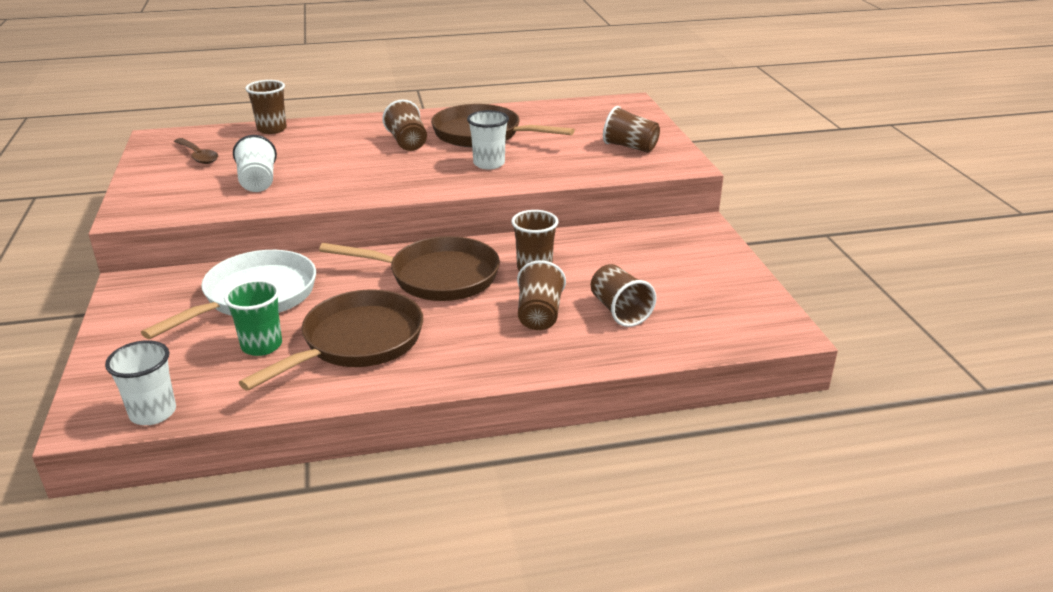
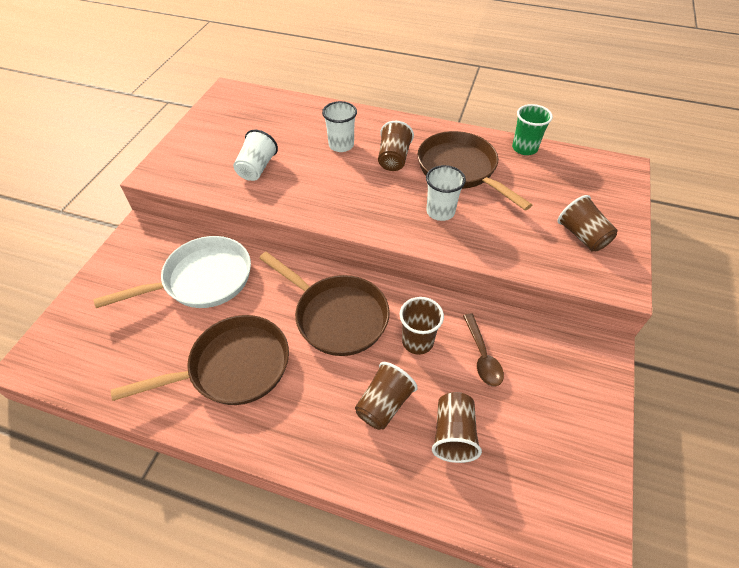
camera: 30 degrees right, 20 degrees up
white cup [105,340,176,425] -> white cup moved to [322,101,357,152]
brown spoon [174,138,218,164] -> brown spoon moved to [463,314,504,386]
green cup [224,279,282,356] -> green cup moved to [512,104,553,155]
brown cup [245,80,287,134] -> none

